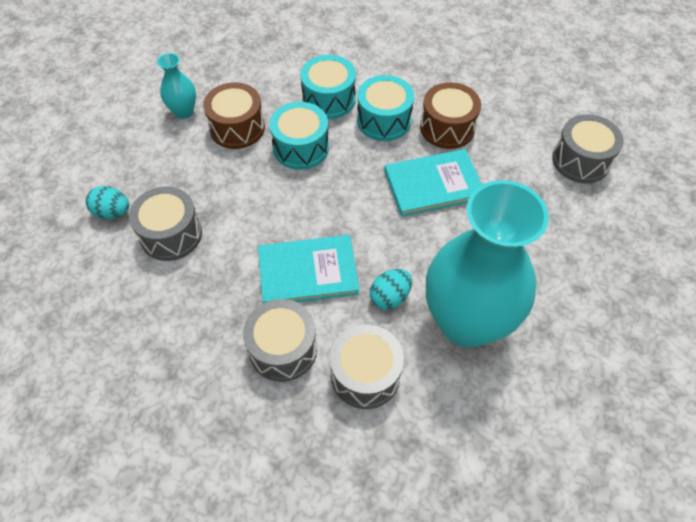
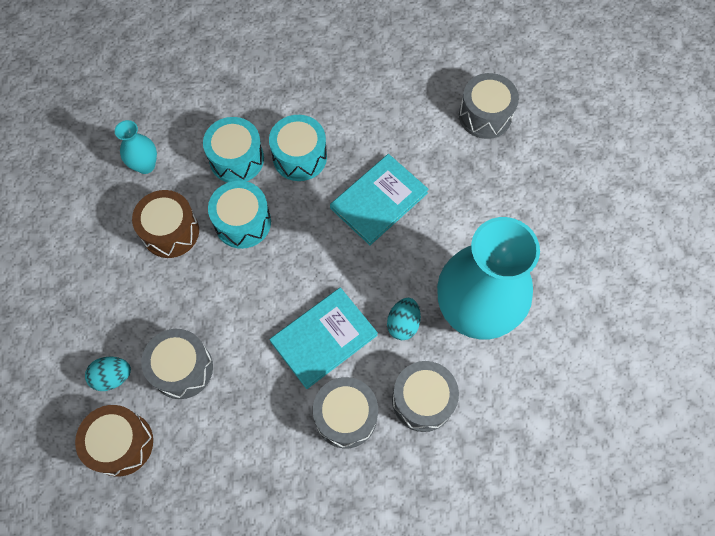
camera: 30 degrees left, 10 degrees up
turquoise vase [157,53,196,119] -> turquoise vase moved to [115,120,157,174]
brown drum [420,82,481,149] -> brown drum moved to [75,405,153,477]

